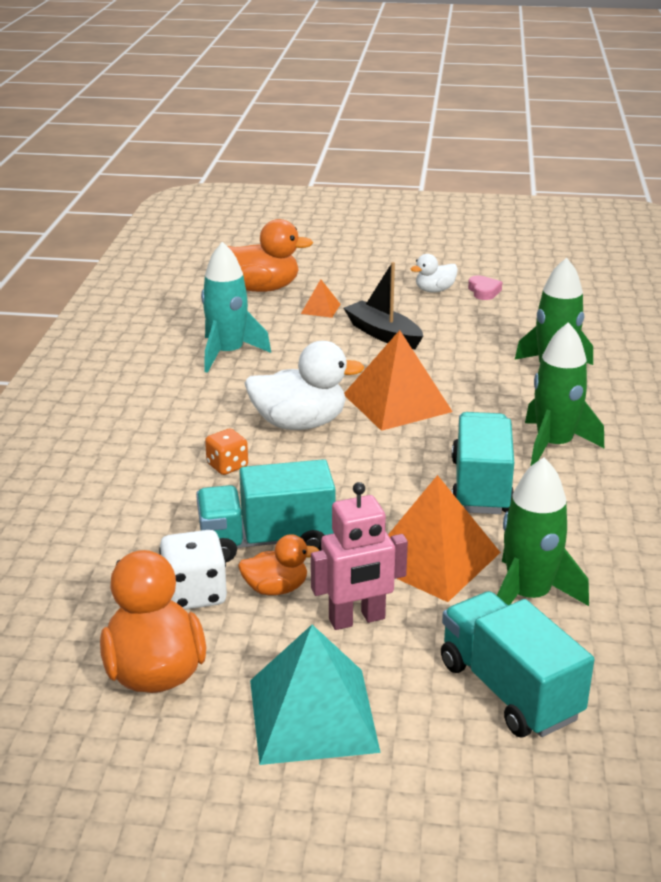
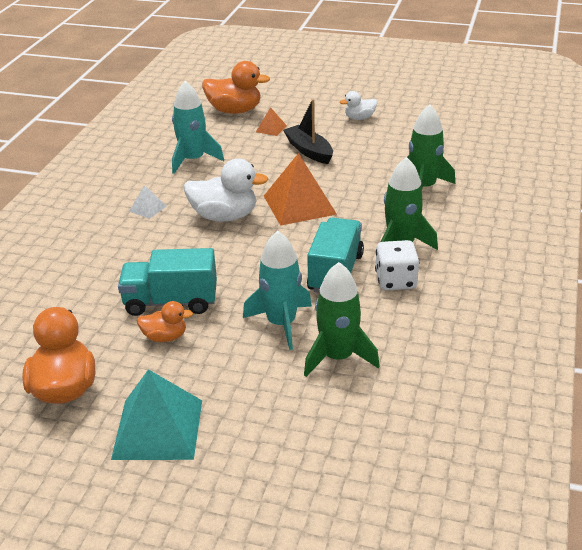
camera: 10 degrees right, 5 degrees up
white dice [159,530,227,610] -> white dice moved to [375,240,419,290]
orange dice [205,429,248,475] -> none
pink robot [311,482,408,630] -> none
orange pyramid [388,475,501,602] -> turquoise rocket [243,231,312,350]
turquoise truck [441,591,594,737] -> none
pink heart [468,275,502,300] -> none
none -> white pyramid [129,185,167,219]

